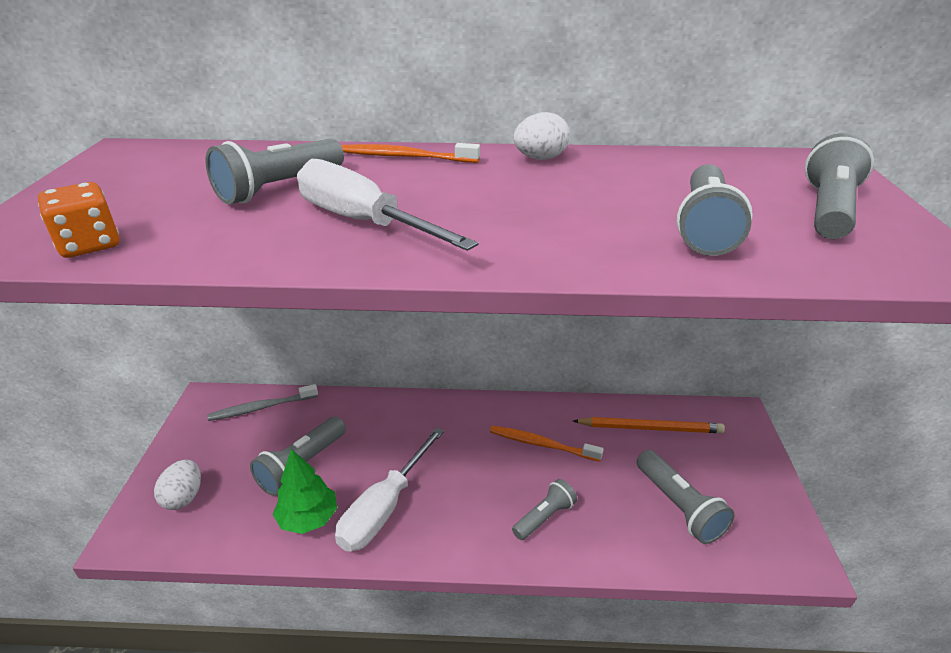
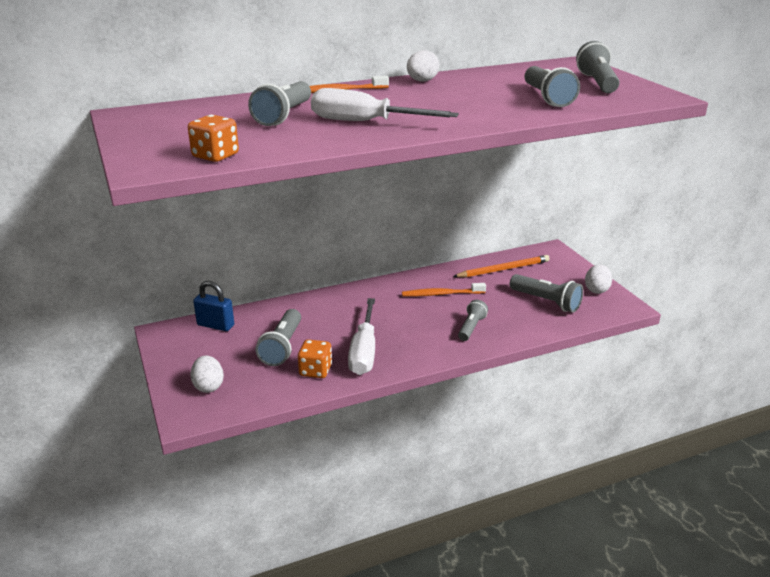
camera: 25 degrees left, 5 degrees down
grey toothbrush [207,384,318,421] -> blue padlock [193,281,234,331]
green tree [273,449,337,534] -> orange dice [298,339,332,378]
none -> white egg [585,264,612,294]

